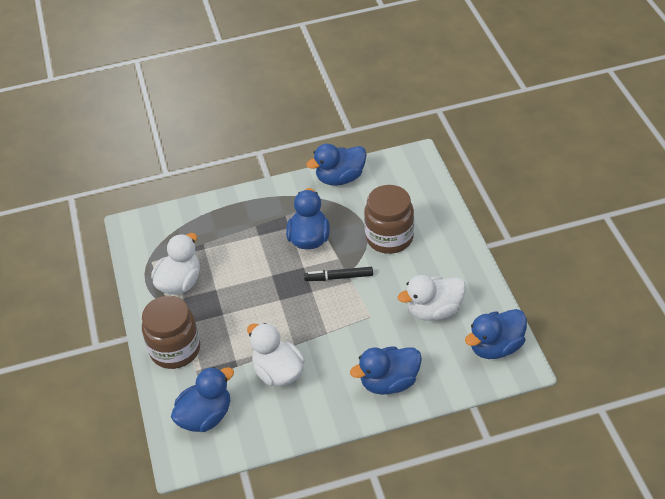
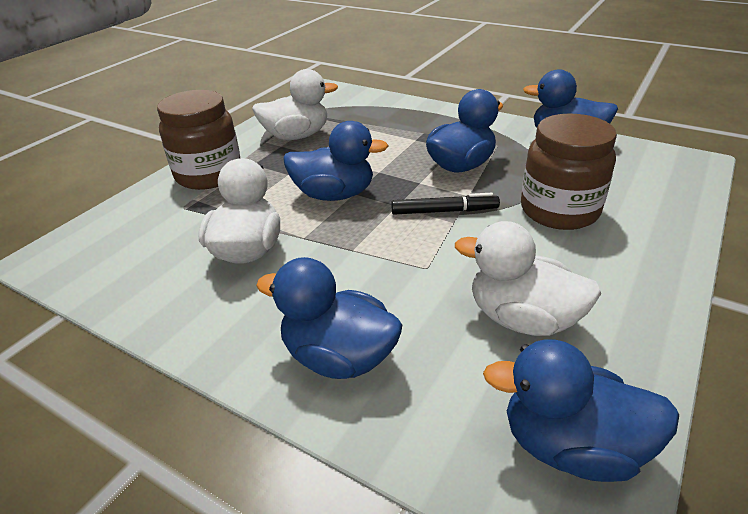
camera: 45 degrees right, 10 degrees down
blue duck [171,367,234,432] -> blue duck moved to [283,121,388,201]
black marker [304,267,373,281] -> black marker turned 135 degrees clockwise [391,193,500,215]

